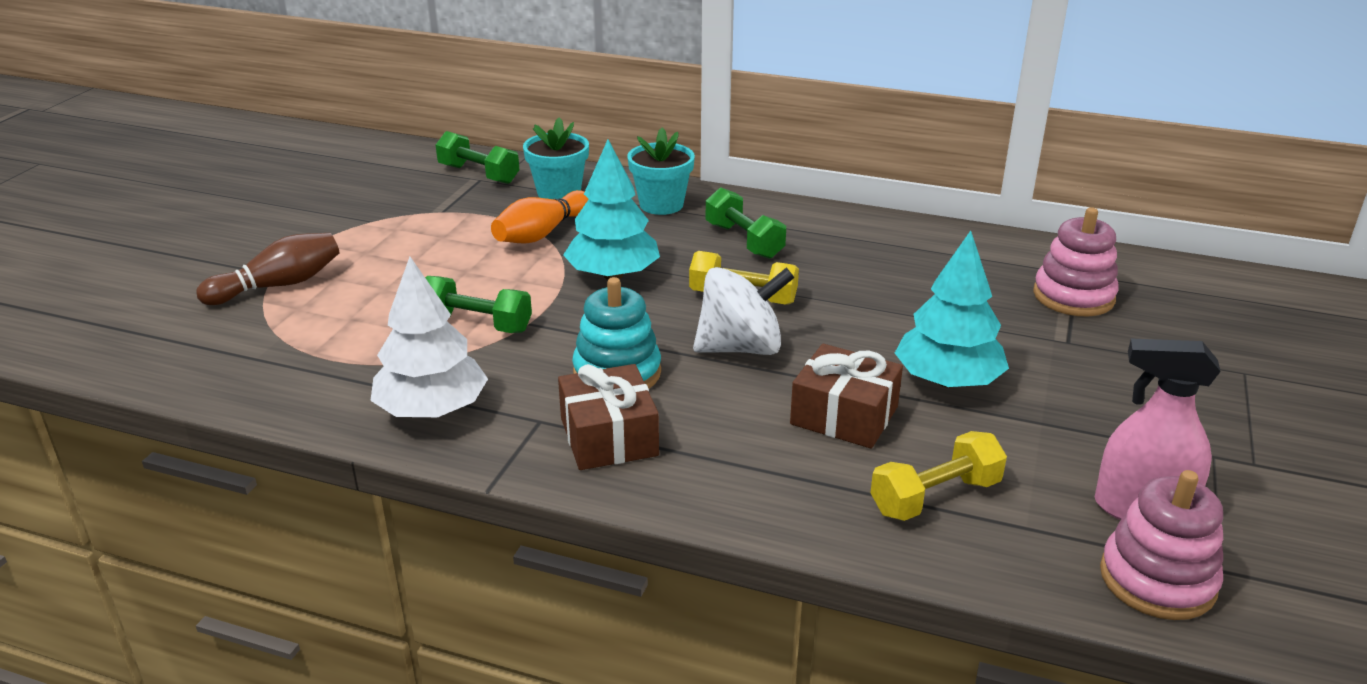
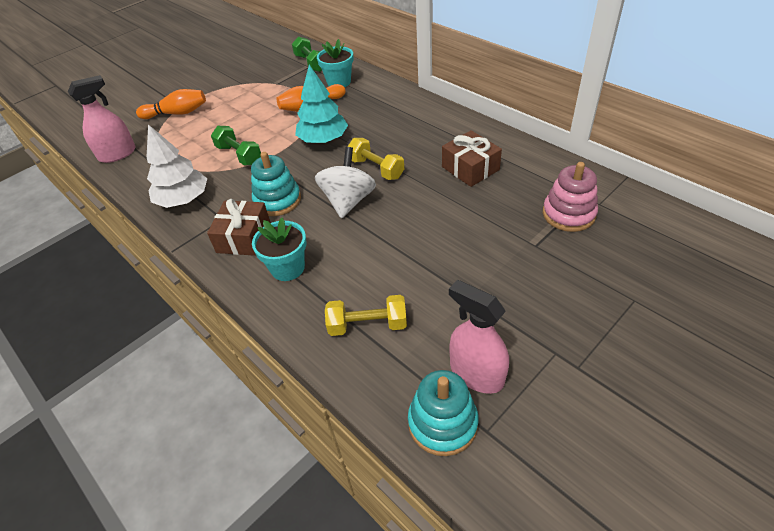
camera: 30 degrees right, 15 degrees up
brown bowling pin [196,233,339,305] -> orange bowling pin [136,89,206,119]
turquoise flower pot [627,128,695,215] -> turquoise flower pot moved to [252,217,307,281]
white spinning top [693,267,794,355] -> white spinning top turned 90 degrees counterclockwise [315,147,376,219]
green dumbbell [706,188,786,259] -> none
brown gift [790,344,903,449] -> brown gift moved to [442,130,502,187]
turquoise tree [895,231,1009,388] -> none
pink stacking toy [1100,470,1223,620] -> turquoise stacking toy [408,370,479,456]
none -> pink spray bottle [68,75,136,163]

